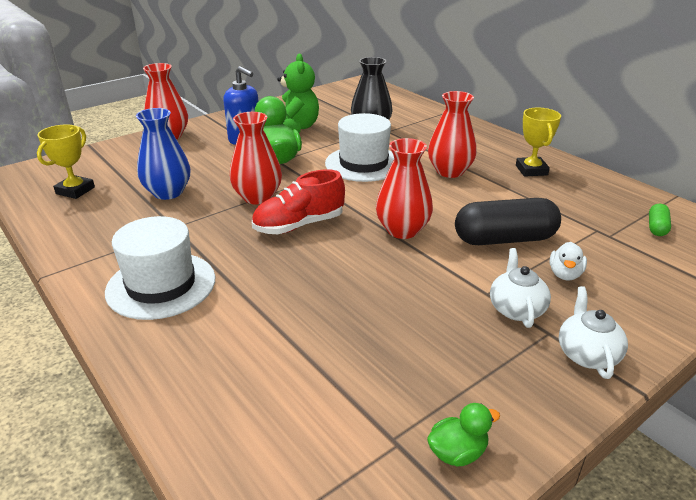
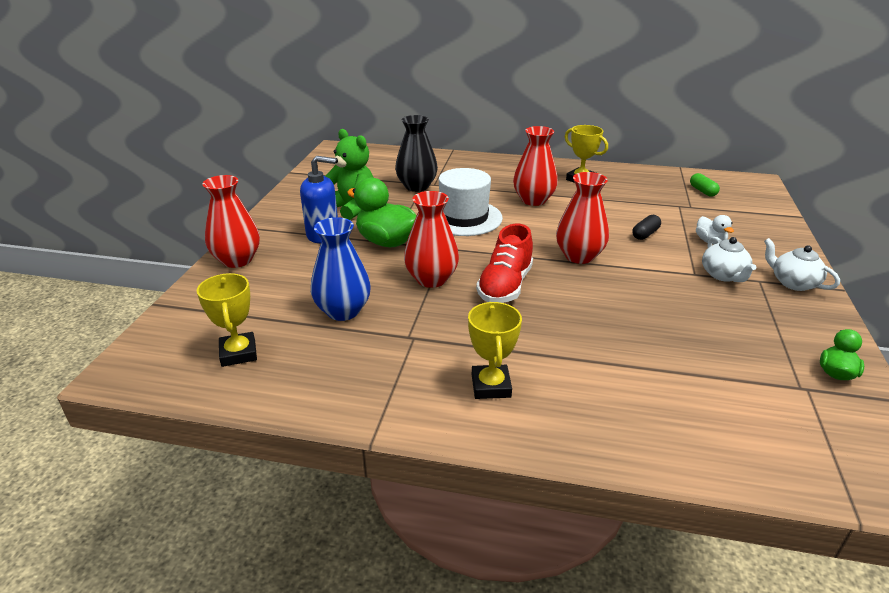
camera: 40 degrees left, 0 degrees up
white hat [105,216,215,320] -> yellow trophy [468,302,522,399]
black capsule [455,198,561,245] -> black capsule [632,215,661,240], size x0.46
white teapot [490,248,551,328] -> white teapot turned 150 degrees counterclockwise [702,237,756,282]

